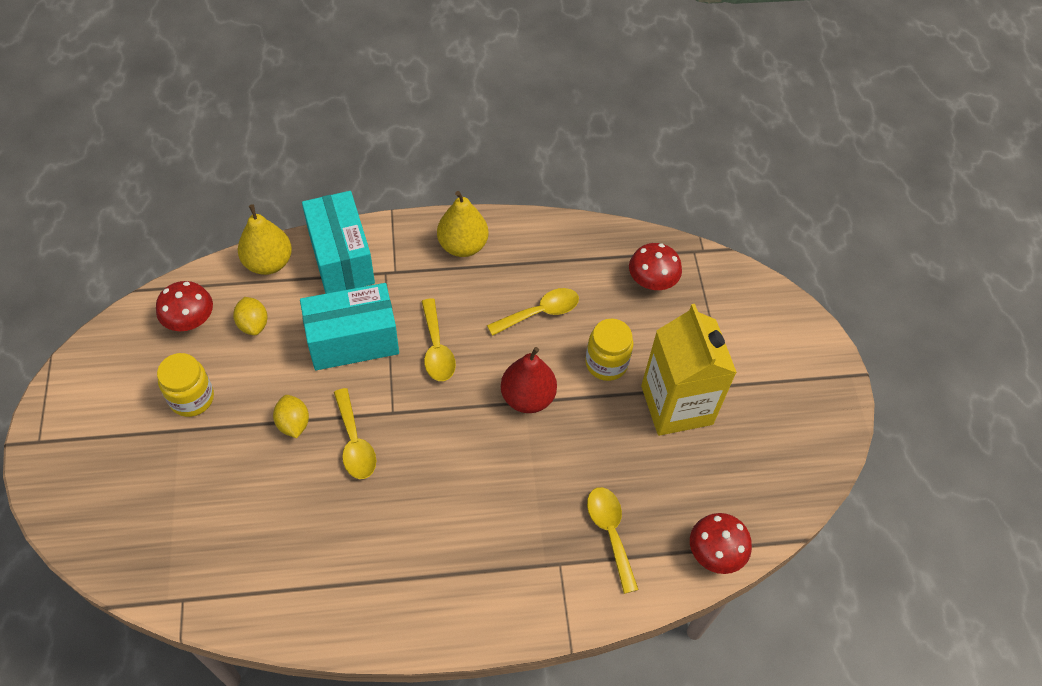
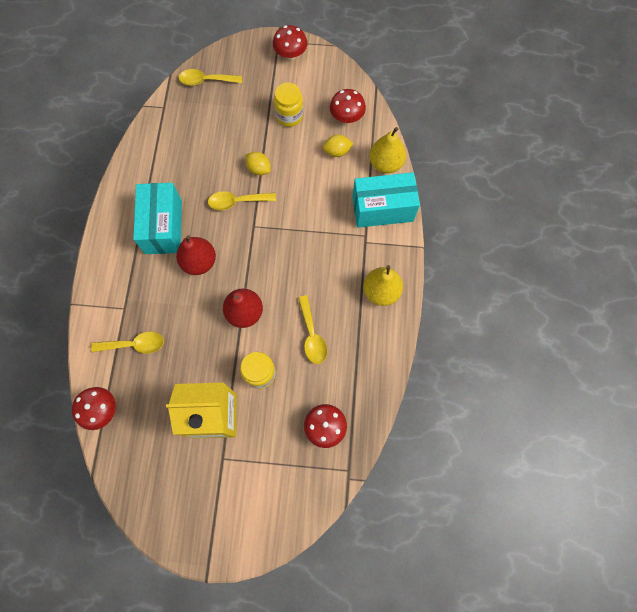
camera: 105 degrees right, 15 degrees up
yellow lemon [273,395,309,438] -> yellow lemon turned 45 degrees clockwise [245,152,271,175]
turquoise box [300,283,399,370] -> turquoise box moved to [133,183,182,254]
yellow spoon [421,298,456,381] -> yellow spoon moved to [178,69,242,86]
none -> red pear [176,235,216,275]
none -> red mushroom [273,25,307,60]

